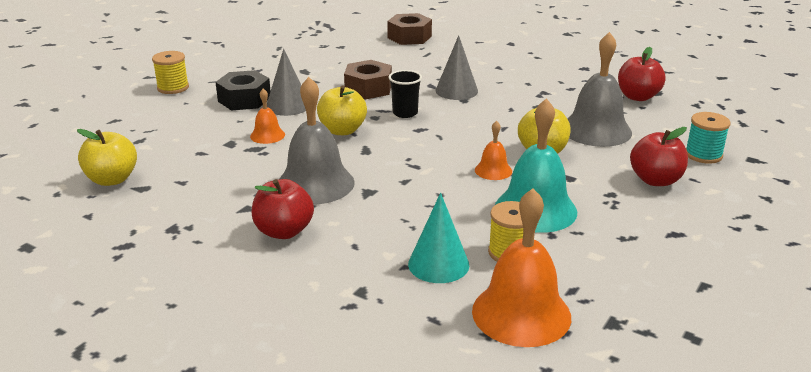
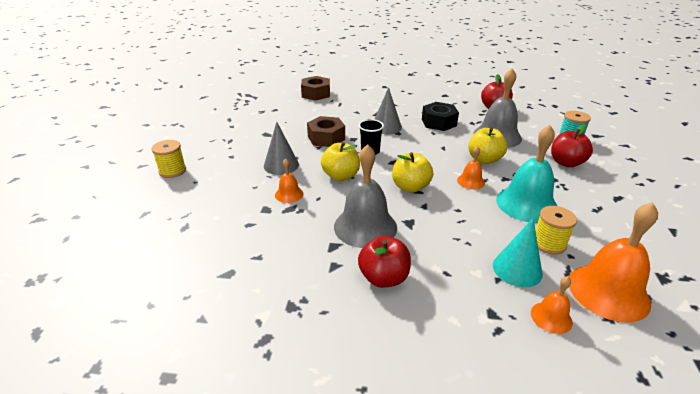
camera: 25 degrees left, 5 degrees up
yellow apple [77,129,137,186] -> yellow apple moved to [392,152,433,193]
black nut [216,70,271,110] -> black nut moved to [422,102,459,131]
none -> orange bell [531,276,573,334]

